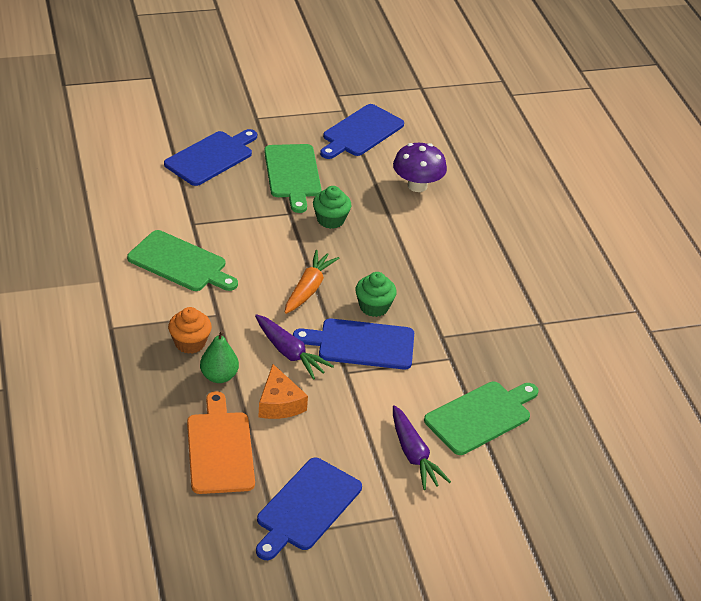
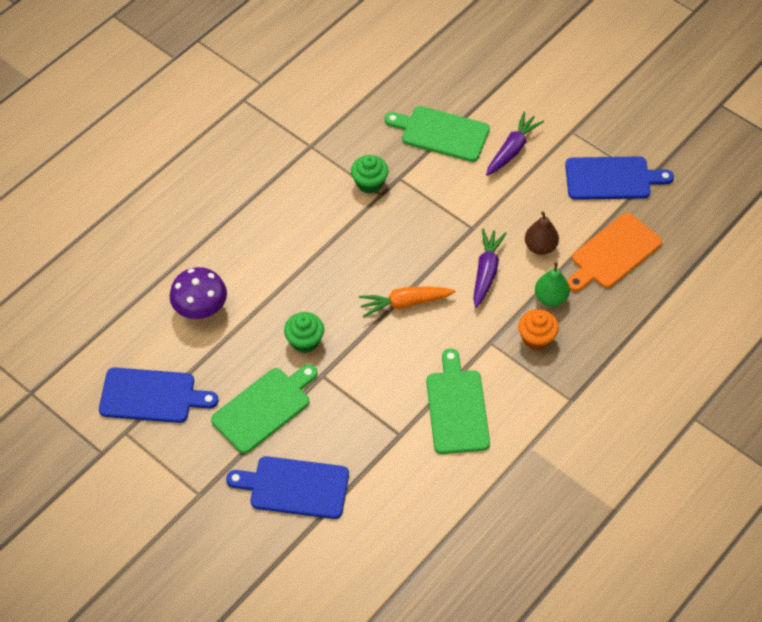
camera: 120 degrees left, 15 degrees up
orange cheese [259,364,308,419] -> brown pear [525,211,559,255]
blue cutting board [293,319,414,370] -> none
green cupcake [355,272,397,317] -> green cupcake moved to [351,155,389,194]

